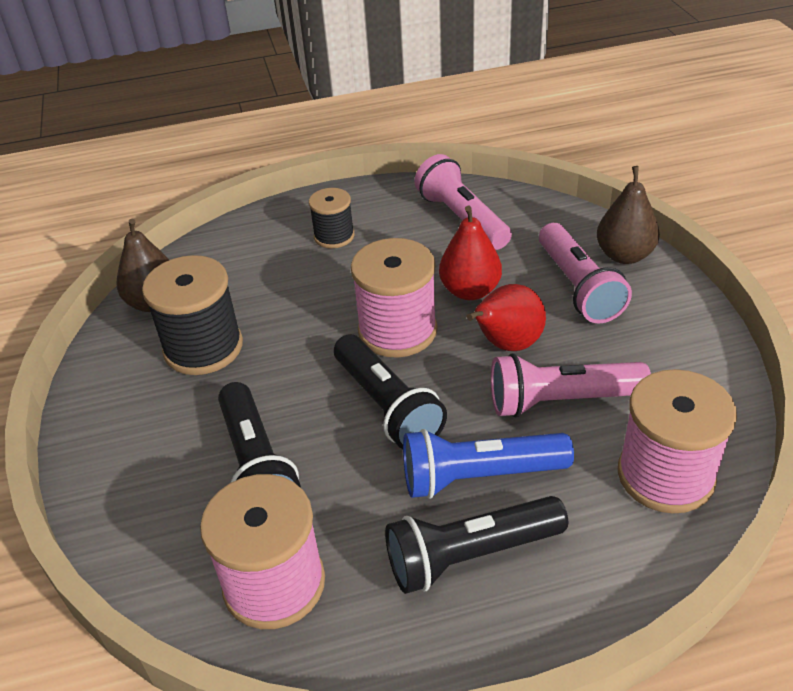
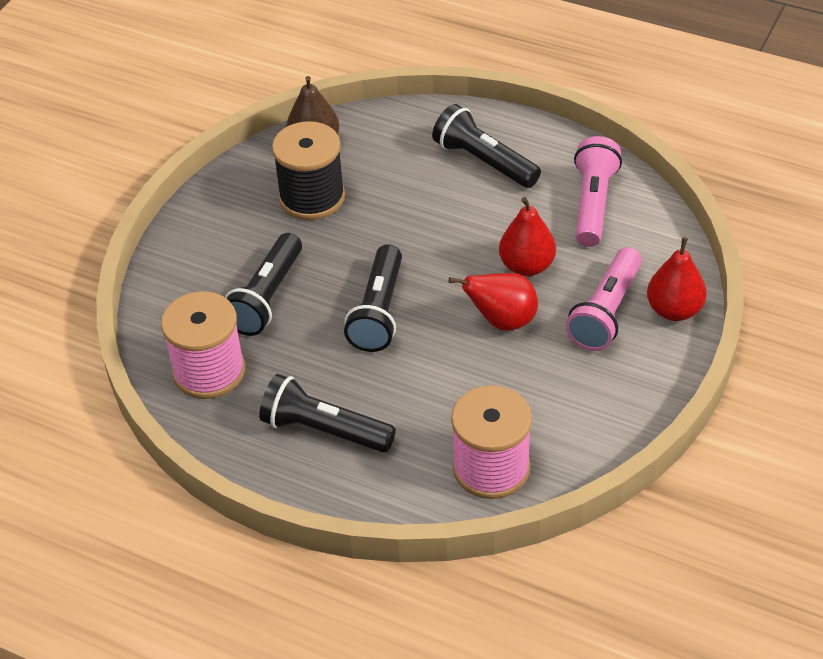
camera: 40 degrees right, 5 degrees up
black spool [309,188,354,248] -> black flashlight [432,104,541,188]
pink spool [351,238,437,358] -> none
blue flashlight [403,429,574,499] -> none
pink flashlight [491,353,651,418] -> none
brown pear [597,166,660,264] -> red pear [647,237,707,321]

